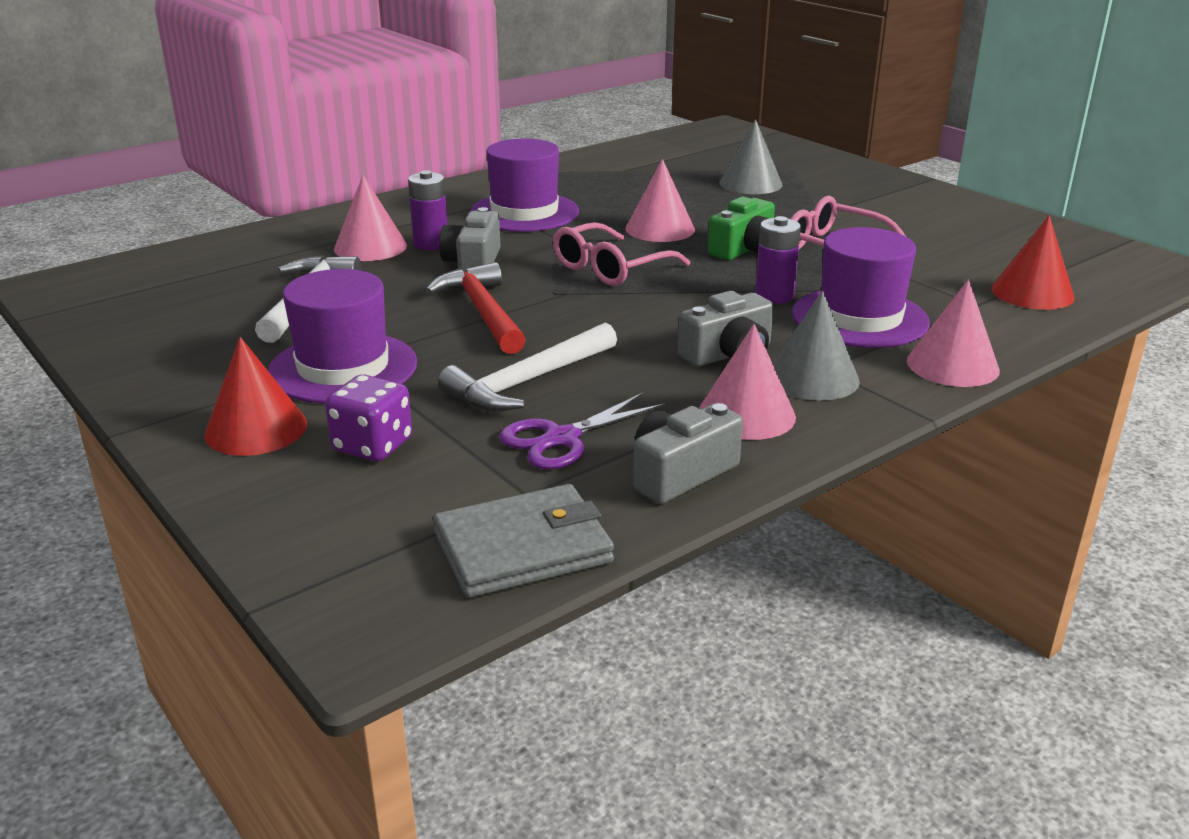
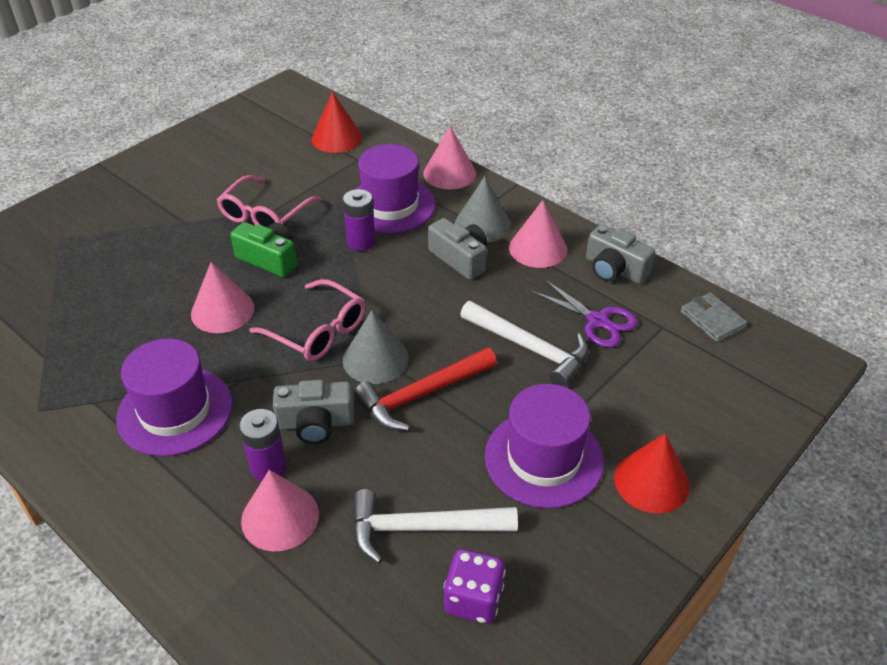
camera: 100 degrees left, 15 degrees up
purple dice [325,375,412,461] -> purple dice moved to [444,549,506,624]
grey wallet [433,484,614,598] -> grey wallet [680,292,747,342], size x0.64
grey cone [719,119,782,194] -> grey cone moved to [343,310,409,384]

